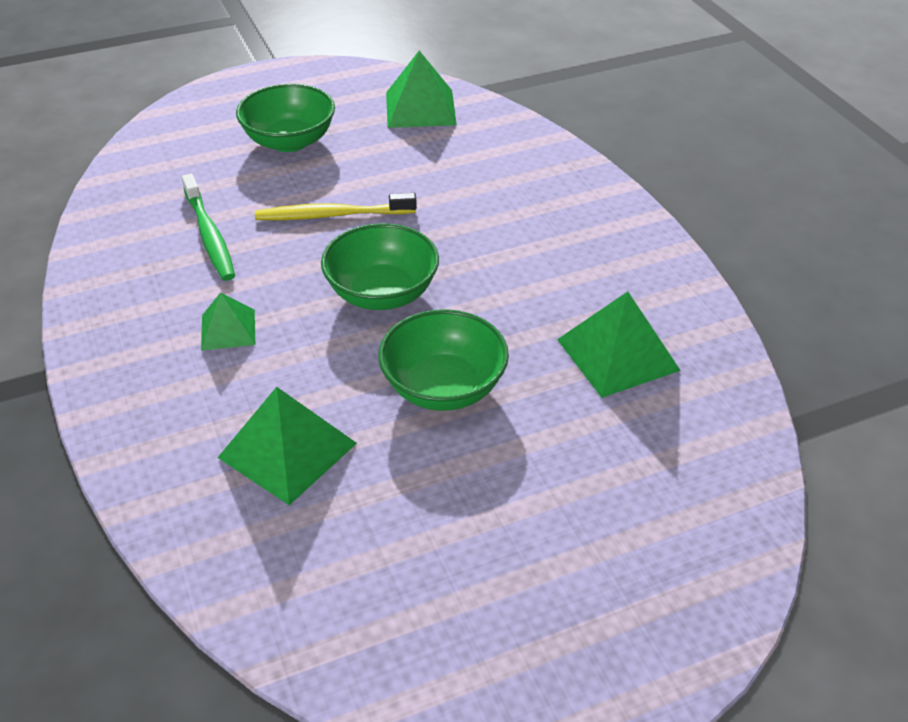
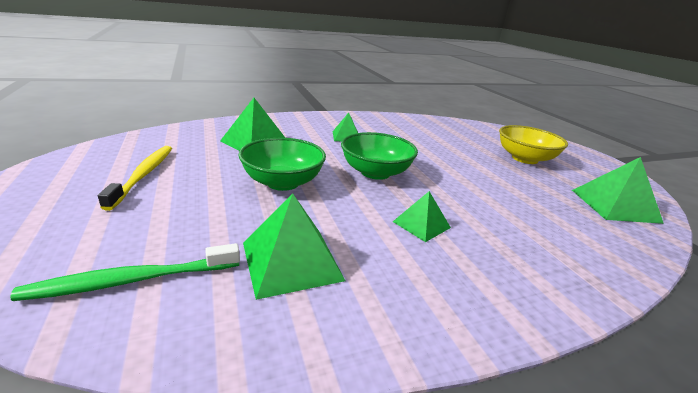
camera: 90 degrees right, 15 degrees down
green toothbrush [182,174,235,281] -> green toothbrush moved to [10,243,240,301]
green bowl [236,84,335,152] -> yellow bowl [499,125,568,164]
yellow toothbrush [255,193,417,220] -> yellow toothbrush moved to [98,146,172,211]
none -> green pyramid [393,191,451,242]

